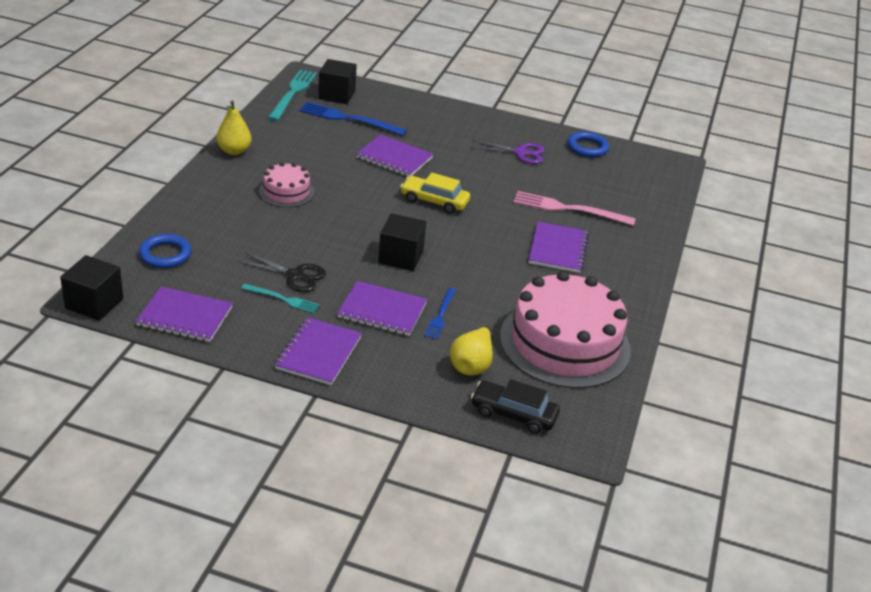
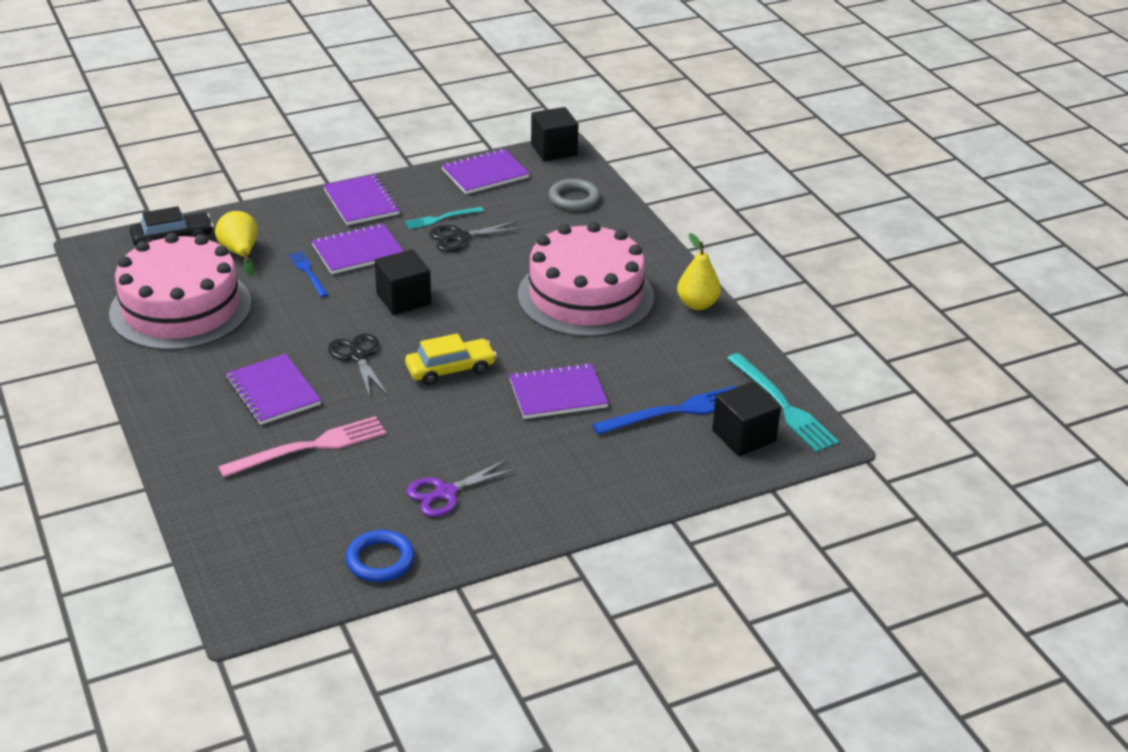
camera: 140 degrees right, 0 degrees up
blue ring [139,234,191,268] -> grey ring [549,179,600,211]
pink cake [259,162,314,208] -> pink cake [518,222,654,337], size x2.07
none -> black scissors [328,333,388,397]

